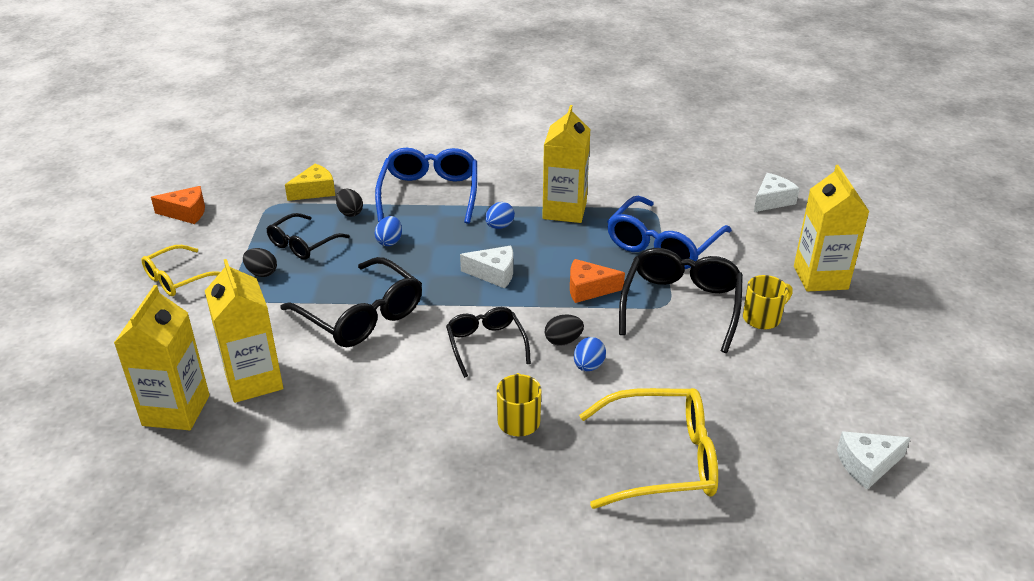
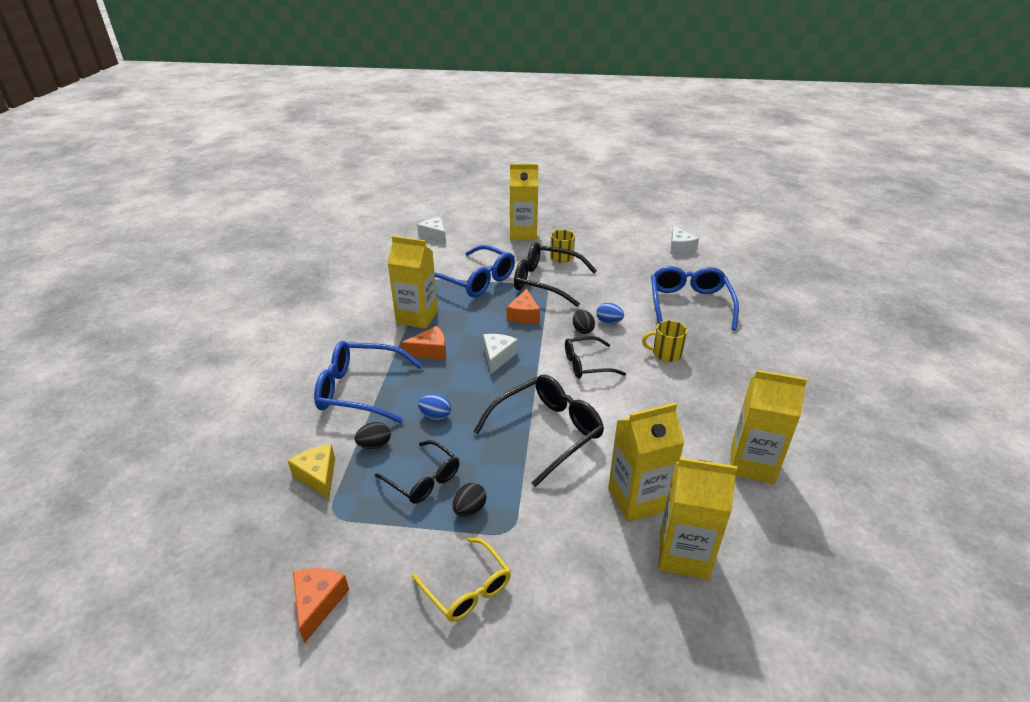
camera: 85 degrees left, 0 degrees up
blue egg [485,202,515,229] -> orange cheese [401,326,446,360]
yellow glasses [579,388,718,509] -> blue glasses [651,266,739,331]
none -> yellow carton [730,370,807,484]

